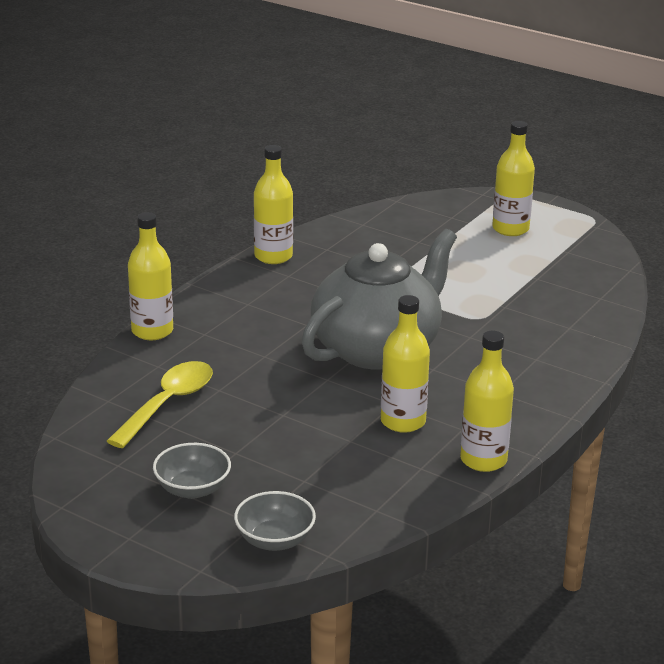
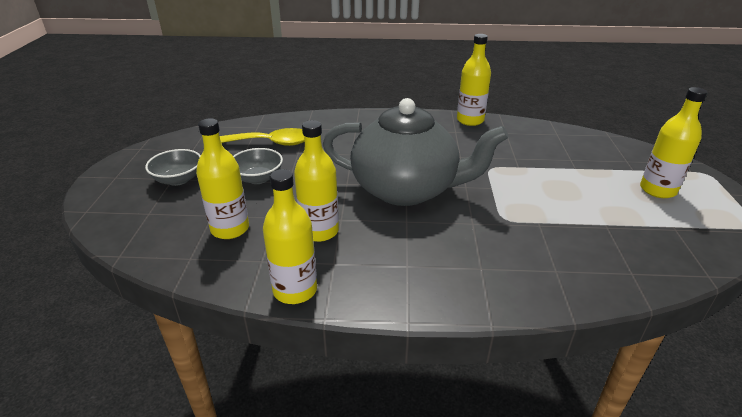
camera: 60 degrees right, 5 degrees up
yellow bottle [128,212,173,340] -> yellow bottle moved to [196,118,249,239]
grey bowl [234,491,316,551] -> grey bowl moved to [233,148,283,184]

